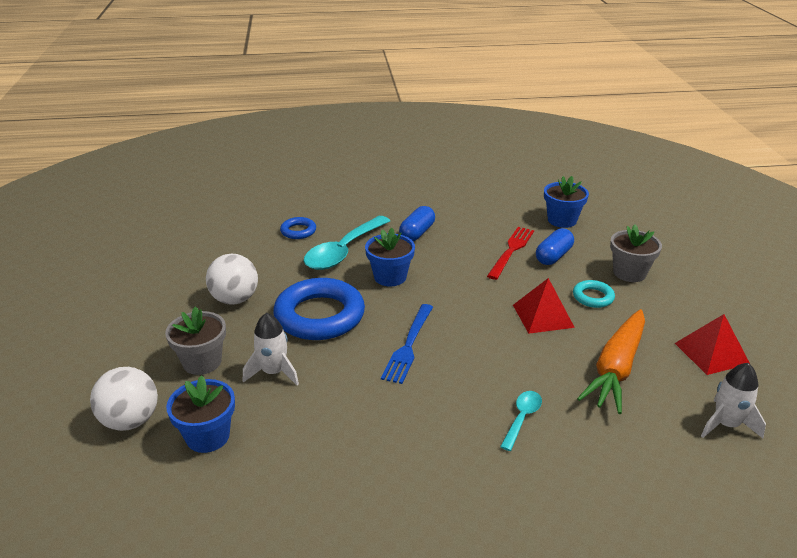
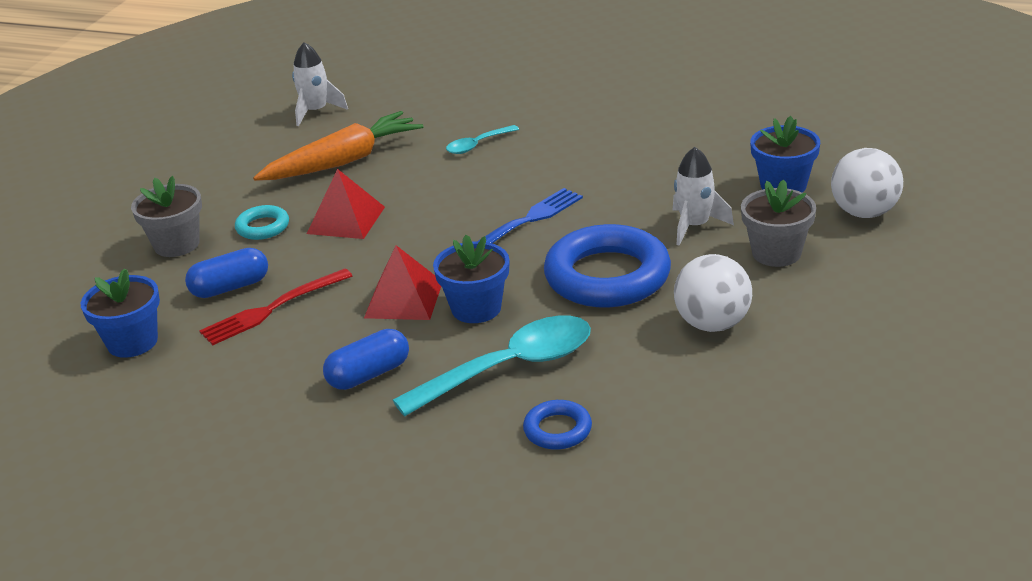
camera: 150 degrees left, 0 degrees up
red pyramid [675,314,750,375] -> red pyramid moved to [364,245,441,320]

